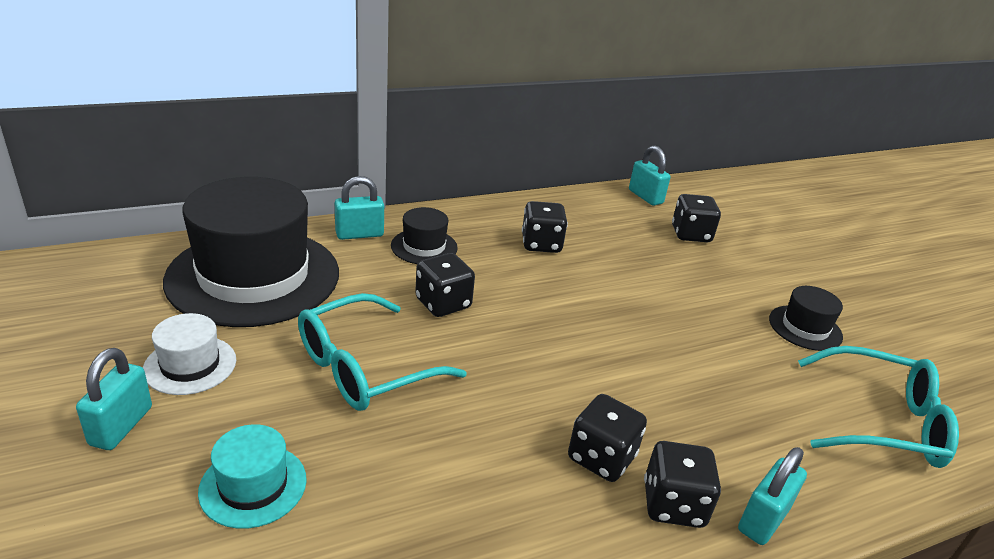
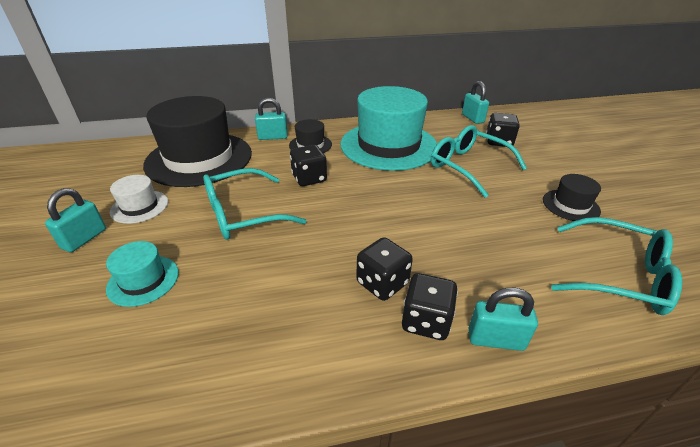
camera: 15 degrees right, 5 degrees up
black dice [522,201,568,253] -> turquoise hat [340,86,437,171]
turquoise padlock [738,447,807,545] -> turquoise padlock turned 45 degrees clockwise [469,288,538,351]
none -> turquoise glasses [431,125,527,198]

